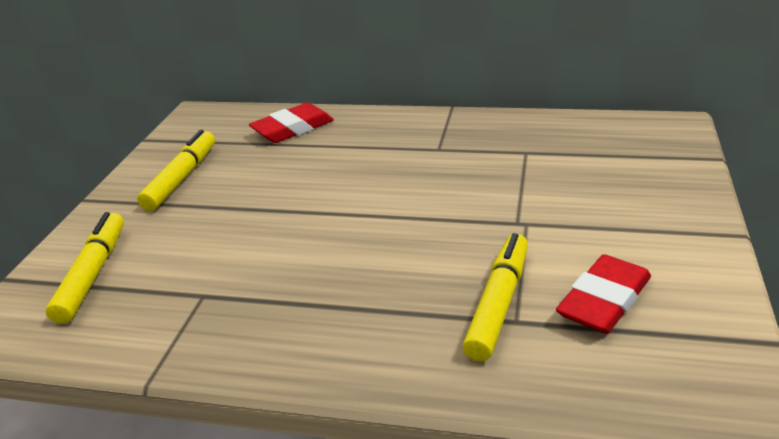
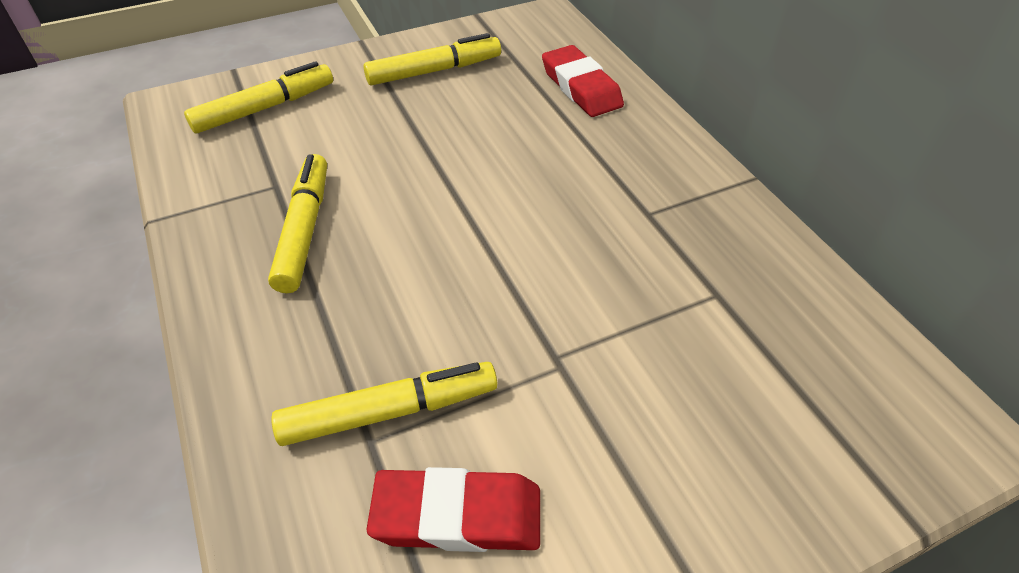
camera: 50 degrees right, 15 degrees up
red eraser [249,103,334,143] -> red eraser turned 45 degrees clockwise [542,45,624,117]
none -> yellow marker [268,154,327,293]

